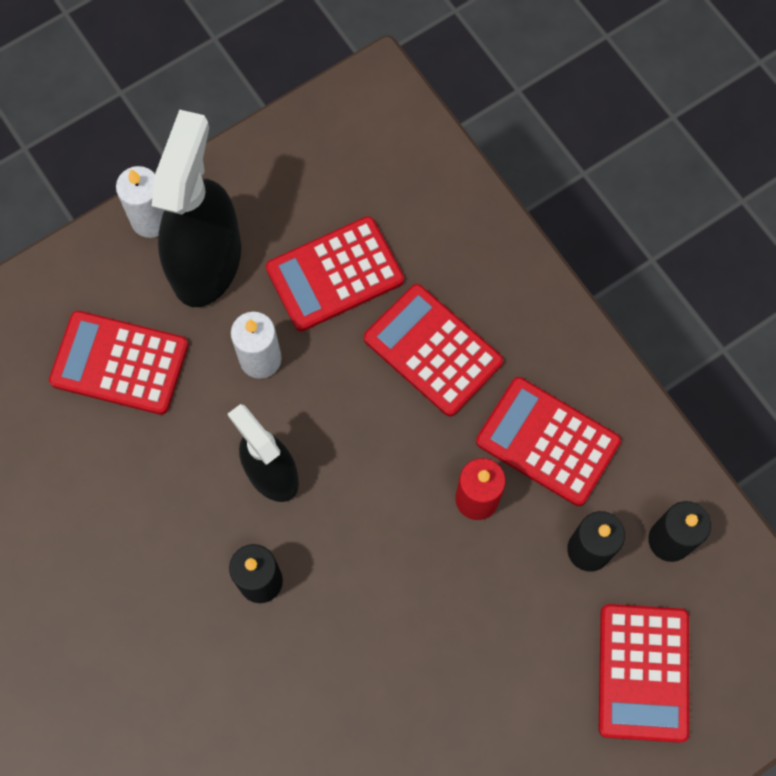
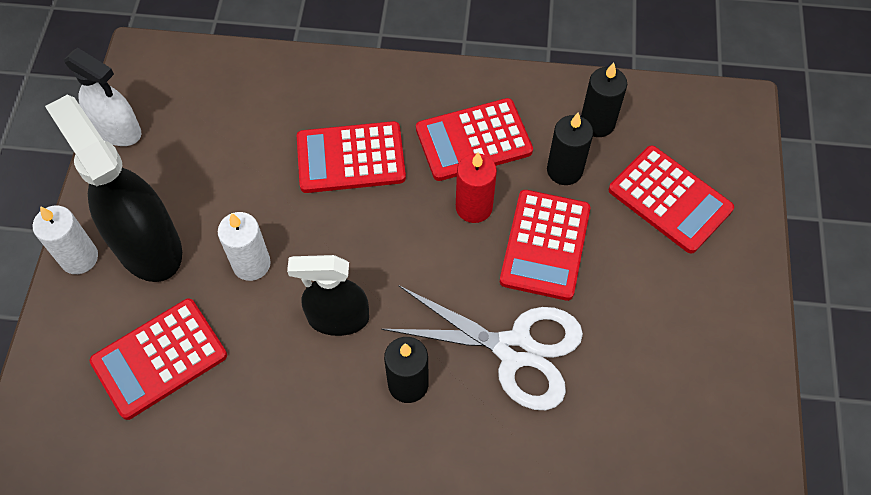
camera: 50 degrees left, 10 degrees down
red calculator [266,216,404,331] -> red calculator moved to [500,190,590,301]
none -> white spray bottle [64,48,141,146]
none -> white scissors [381,286,583,410]

